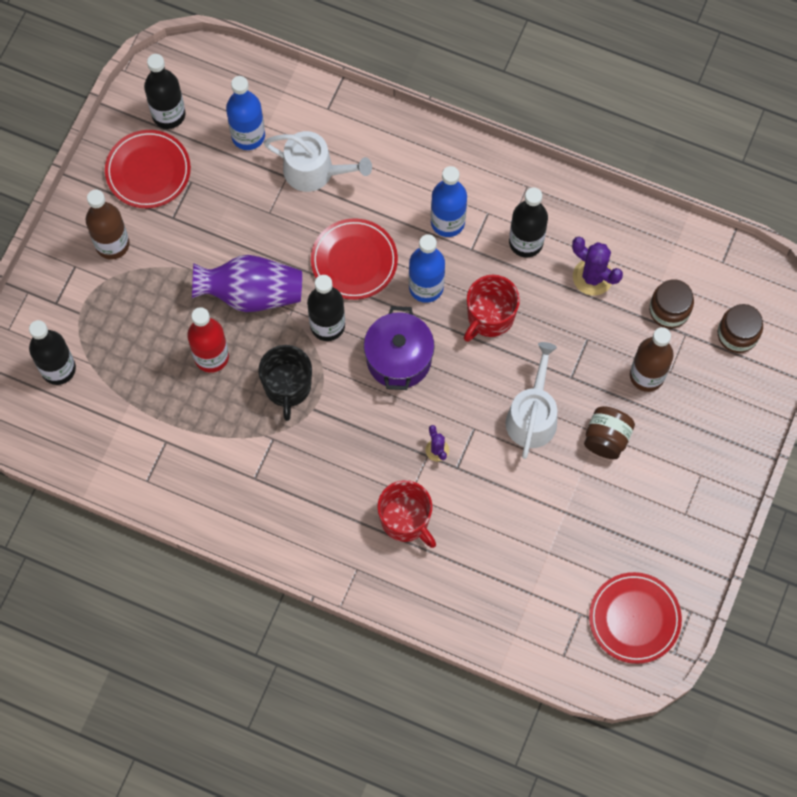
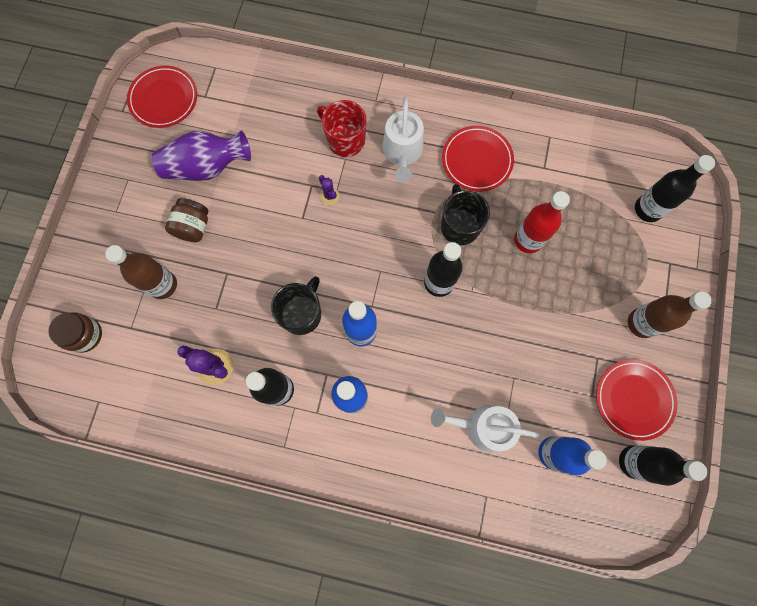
camera: 170 degrees right, 5 degrees up
purple vase [192,255,302,312] -> purple vase moved to [152,131,251,181]
red plate [311,218,398,300] -> red plate moved to [442,126,514,192]
purple pot [364,306,435,390] -> none
red mug [464,275,520,342] -> black mug [271,276,321,335]
white watering can [506,342,557,459] -> white watering can moved to [382,97,424,182]
brown jar [649,279,694,329] -> none

